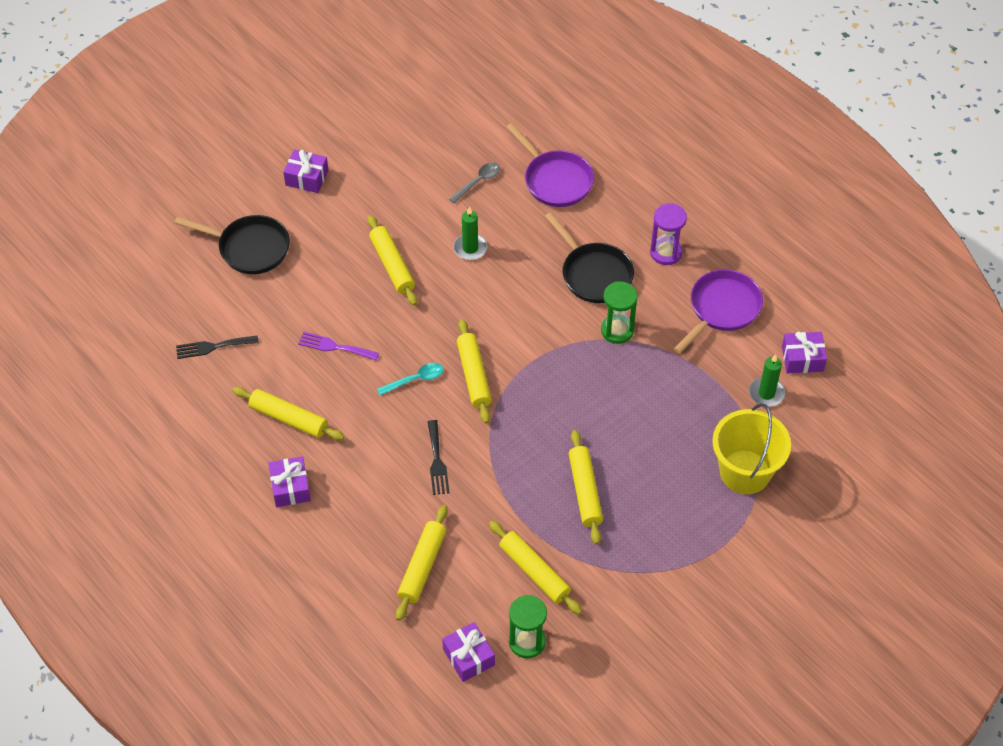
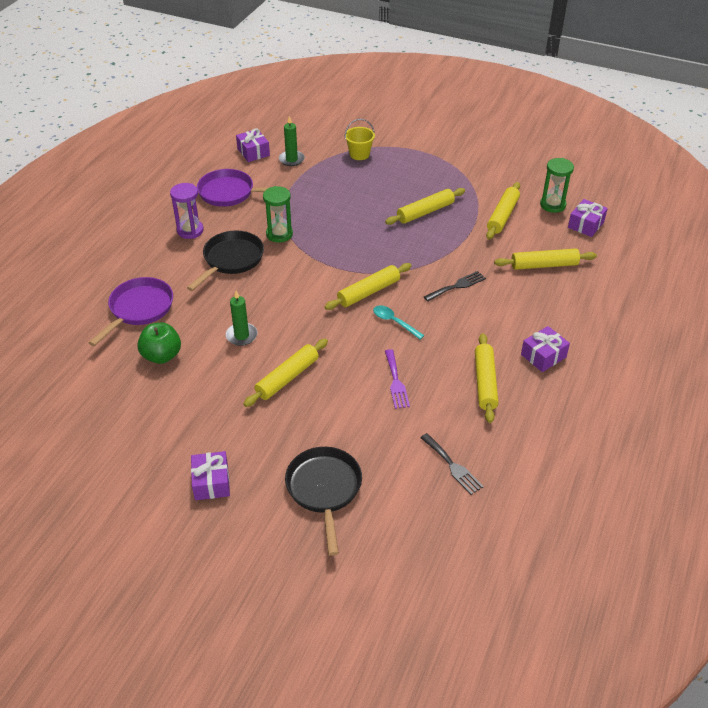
camera: 115 degrees left, 10 degrees down
grey spoon [449,162,500,203] -> green apple [137,323,181,364]
yellow bucket [712,403,791,494] -> yellow bucket [345,119,375,160], size x0.57

